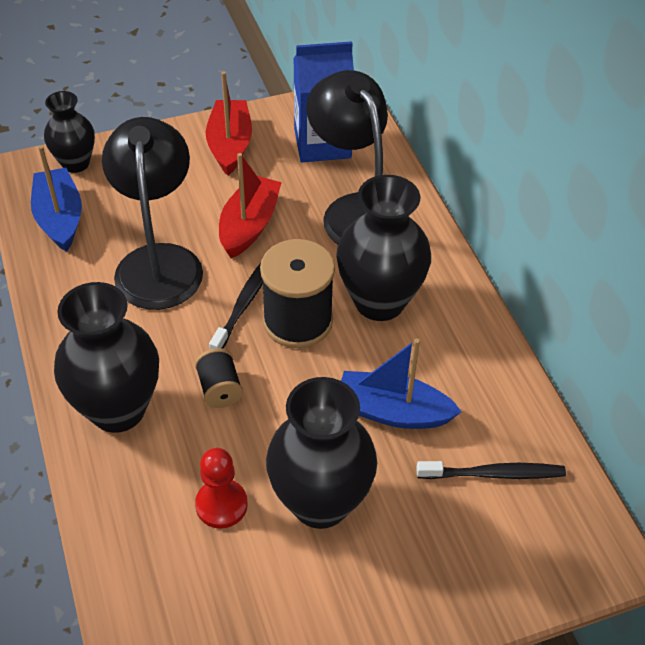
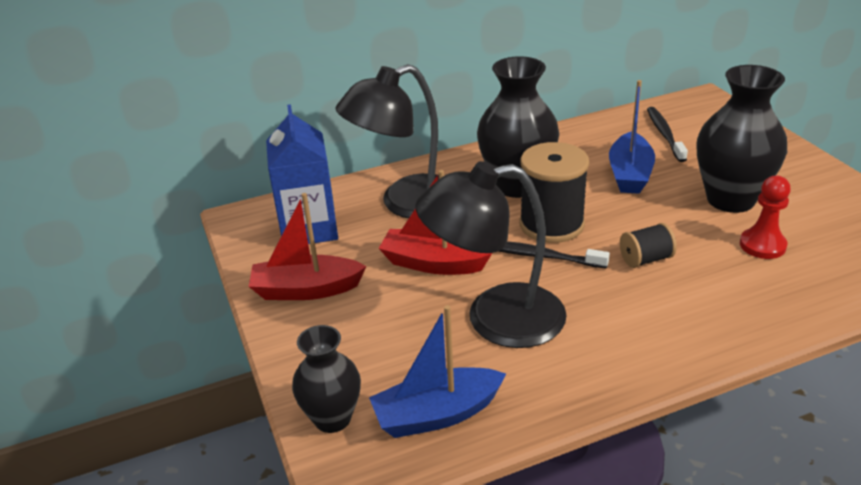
camera: 90 degrees left, 15 degrees down
black vase [54,282,159,433] -> none

